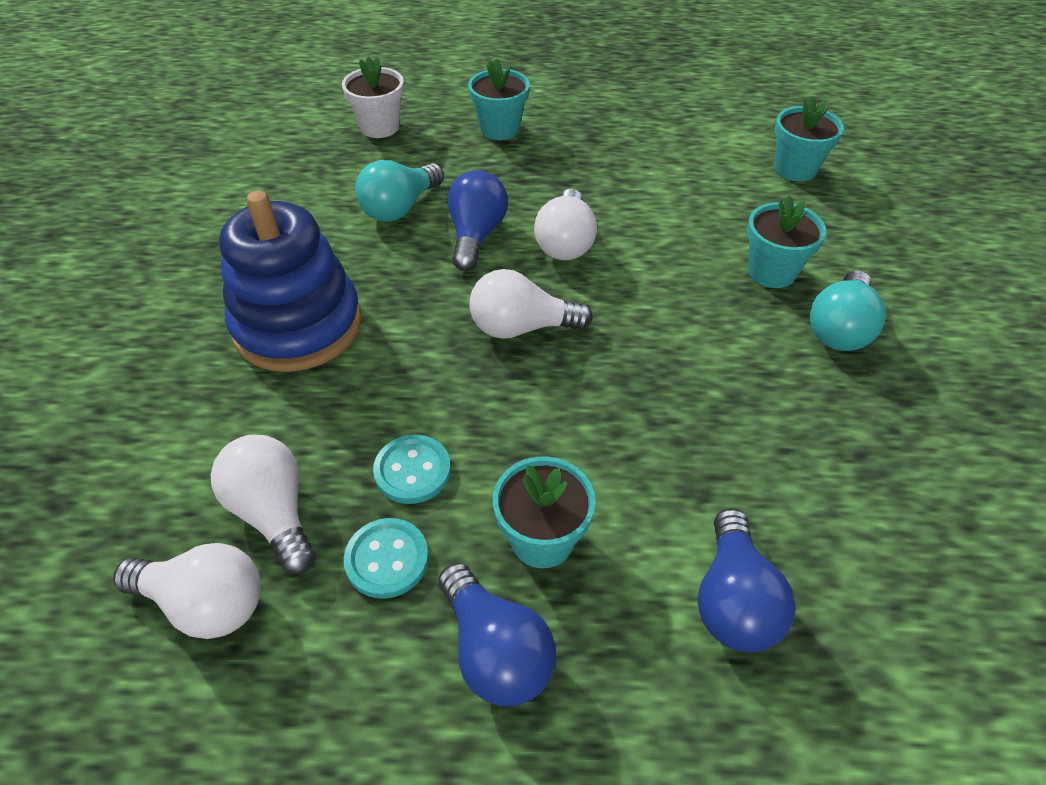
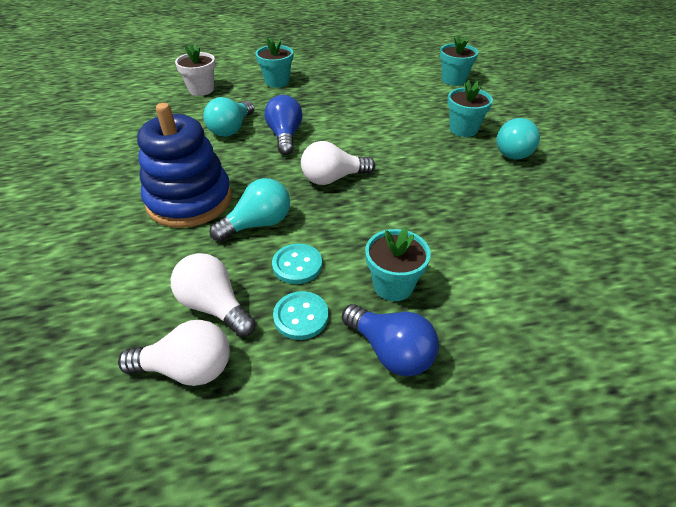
camera: 15 degrees left, 5 degrees down
white light bulb [534,189,597,260] -> none
blue light bulb [698,508,796,653] -> none
none -> turquoise light bulb [209,178,290,242]

